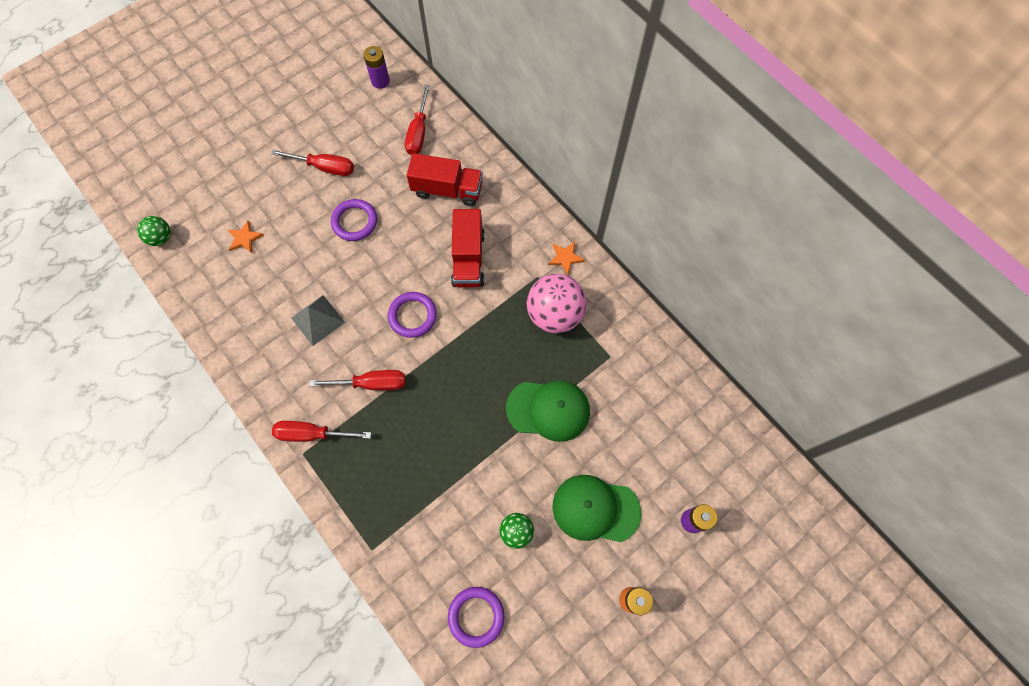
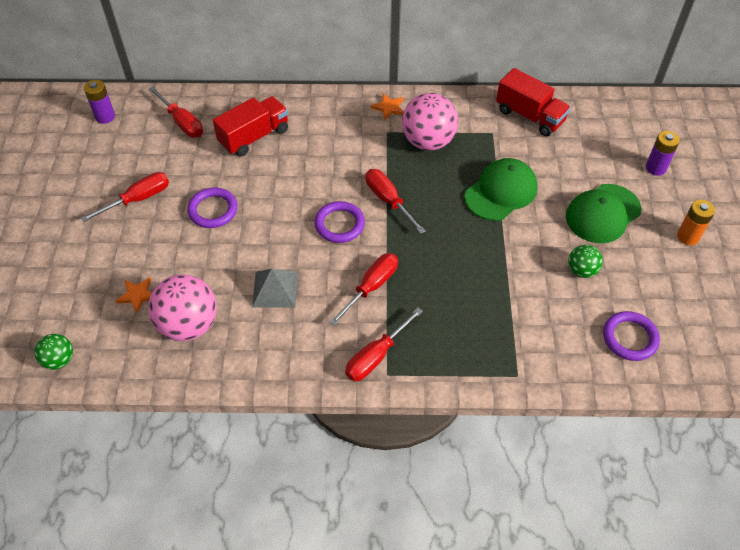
camera: 50 degrees left, 15 degrees down
red truck [451,209,485,287] -> red truck moved to [496,68,571,136]
none -> pink ball [148,274,217,341]
none -> red screwdriver [365,169,426,234]

